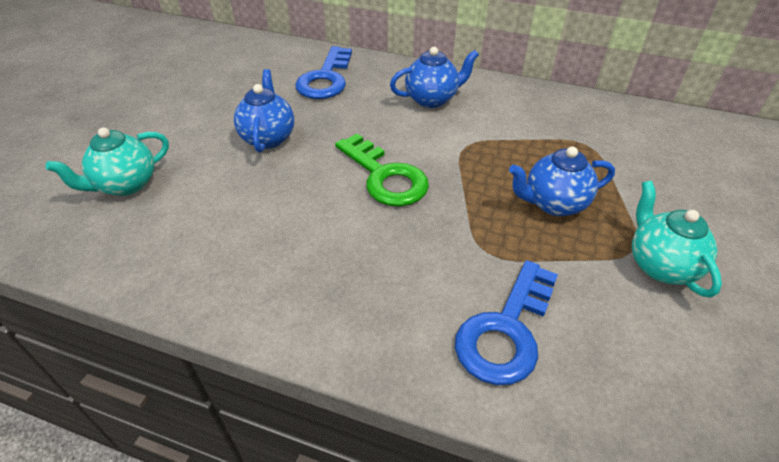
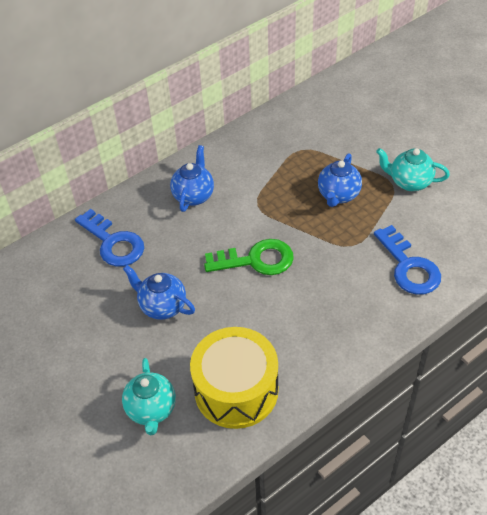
camera: 55 degrees left, 5 degrees up
none -> yellow drum [190,327,279,429]

